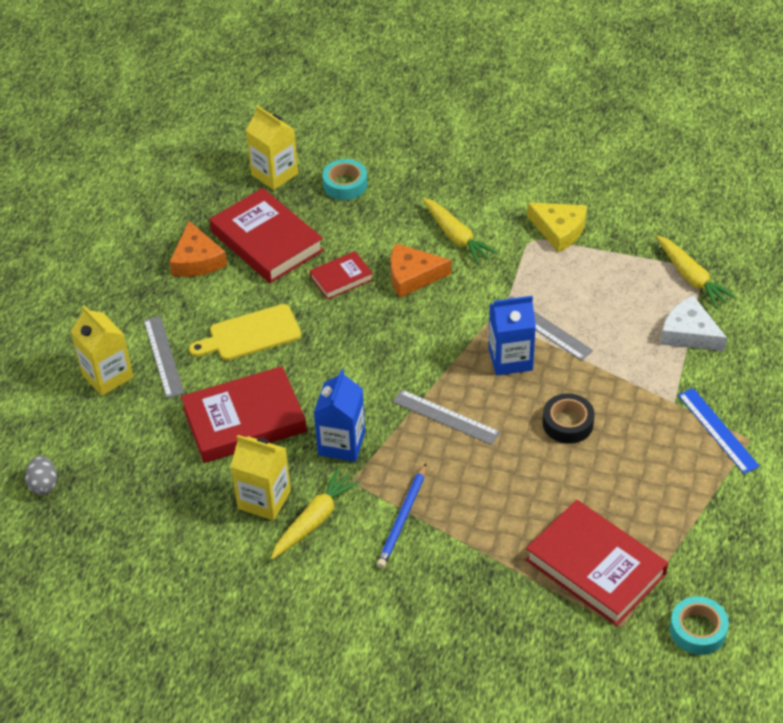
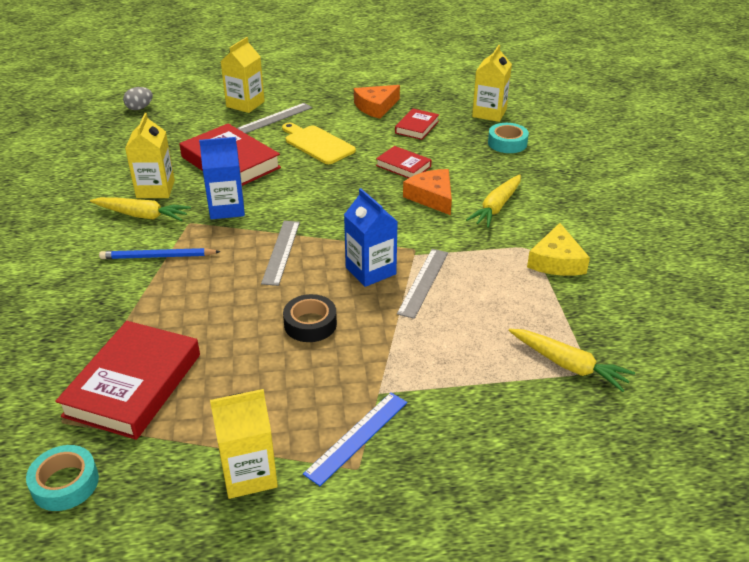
camera: 65 degrees right, 10 degrees down
red book [209,188,324,283] -> red book [395,109,439,140], size x0.53
yellow carrot [656,235,736,308] -> yellow carrot turned 90 degrees counterclockwise [508,329,635,392]
white cheese [661,296,727,351] -> none
none -> yellow carton [210,389,278,499]

